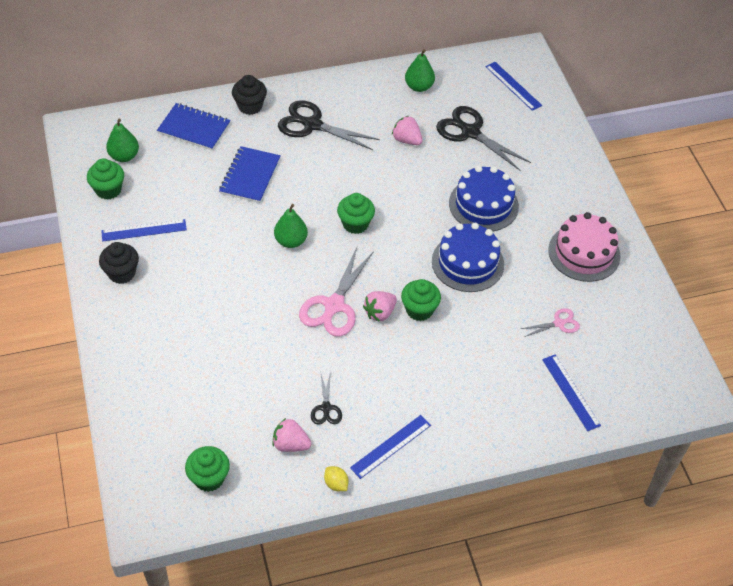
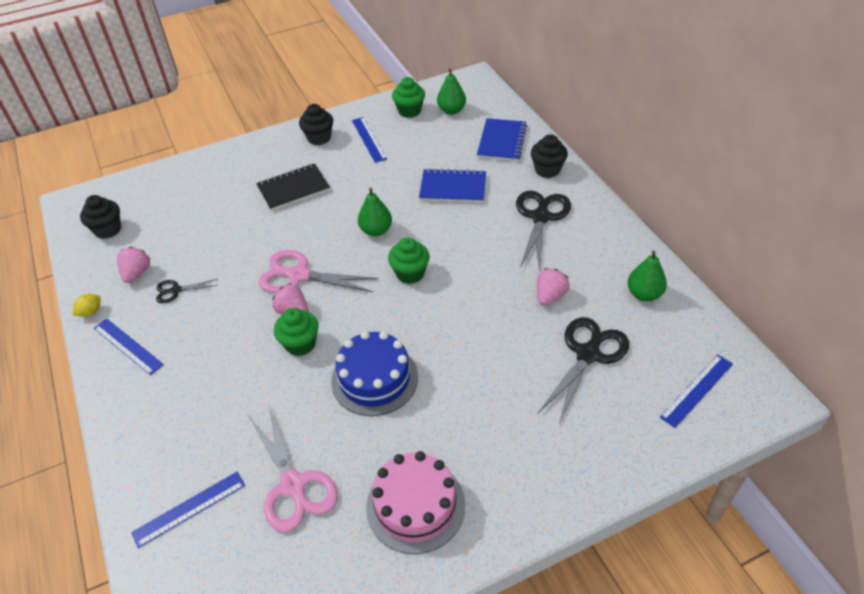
camera: 85 degrees right, 5 degrees down
green cupcake [185,446,230,492] -> black cupcake [80,195,121,239]
blue cake [449,166,519,231] -> none
pink scissors [521,308,580,337] -> pink scissors [248,406,338,532], size x1.92
none -> black notebook [256,163,330,211]

